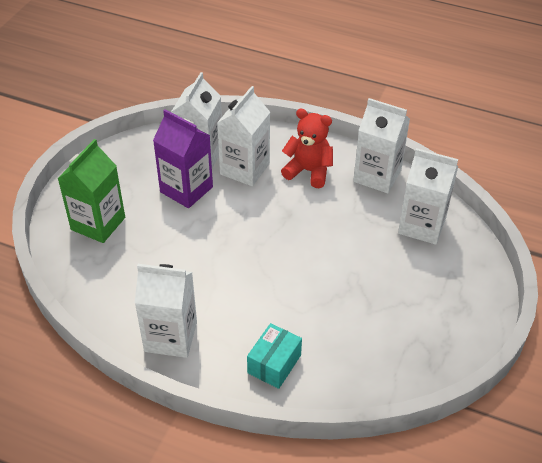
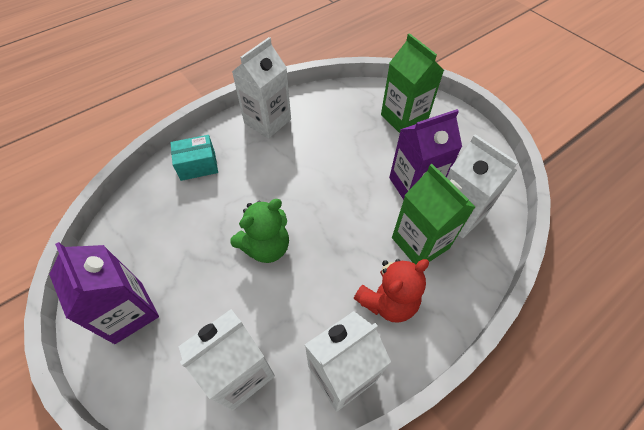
camera: 120 degrees right, 10 degrees up
white carton [217,86,270,186] -> green carton [392,164,475,264]
turquoise box [247,323,302,389] -> turquoise box turned 75 degrees counterclockwise [170,135,218,181]
none -> purple carton [49,242,159,344]
none -> green teddy bear [230,199,289,263]

